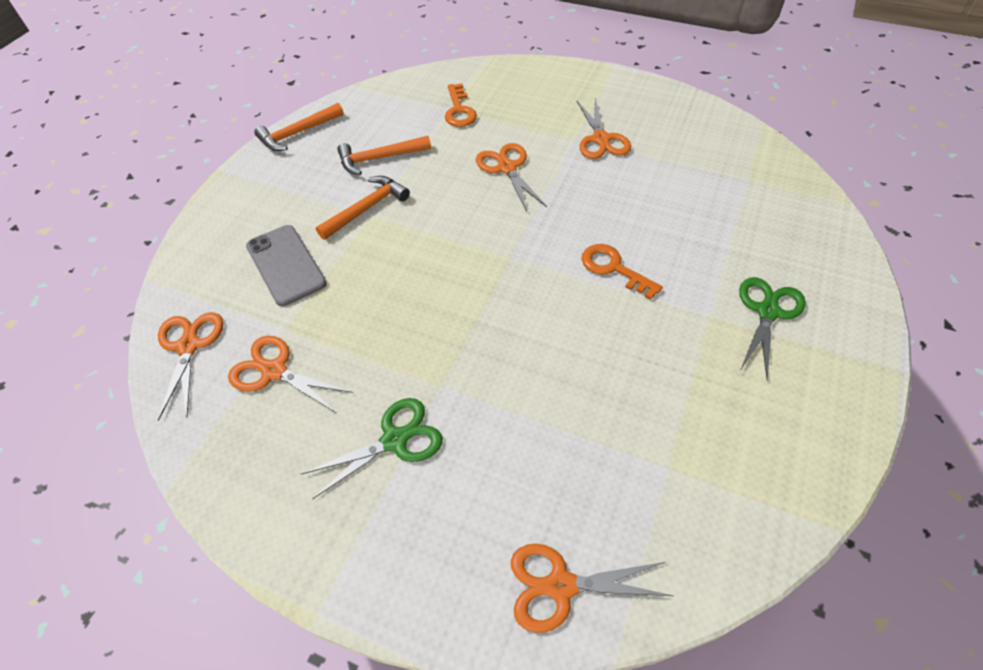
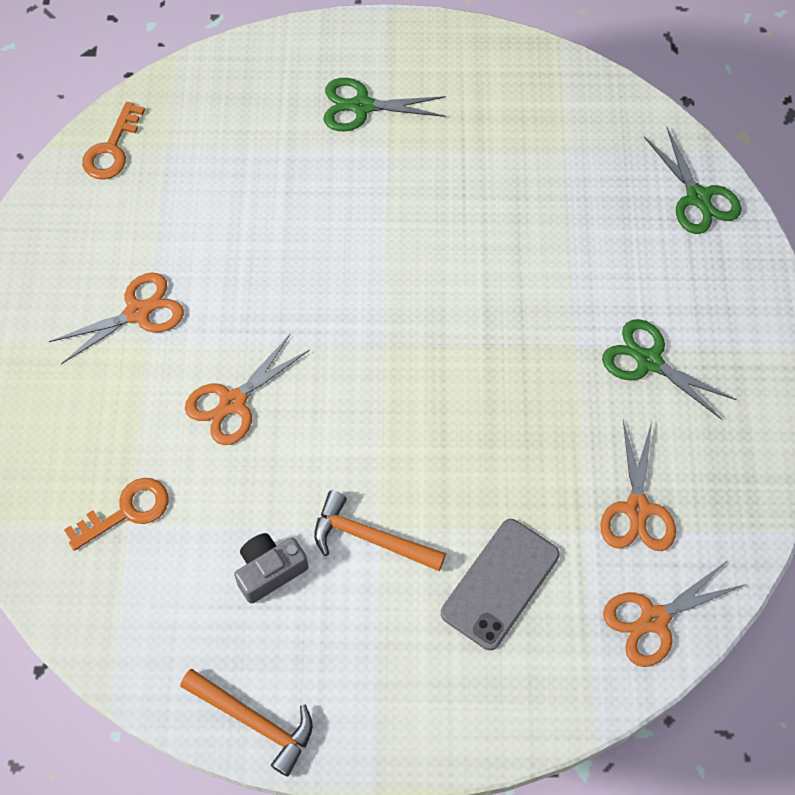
camera: 115 degrees left, 10 degrees up
orange hammer [337,136,431,175] -> grey camera [234,533,308,604]
orange scissors [511,544,673,633] -> green scissors [644,128,742,234]
orange key [582,244,663,300] -> orange key moved to [82,102,145,180]

